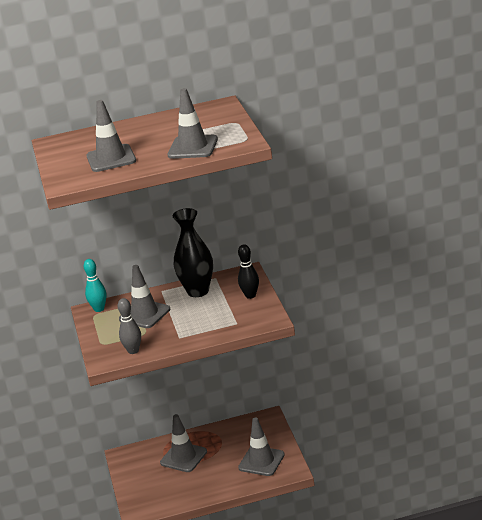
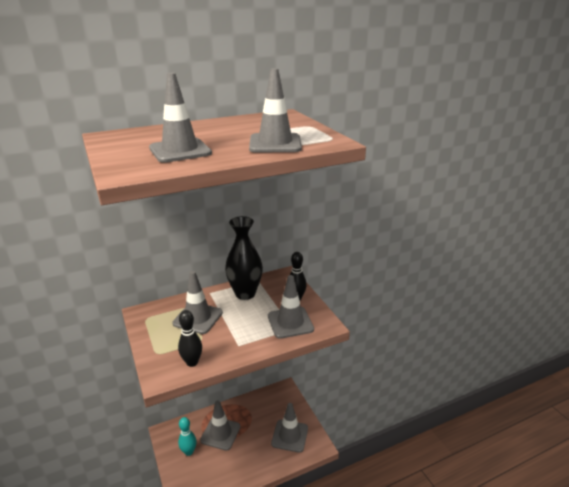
camera: 15 degrees left, 0 degrees up
turquoise bowling pin [84,259,106,312] -> turquoise bowling pin moved to [178,417,197,456]
grey bowling pin [117,298,141,354] -> black bowling pin [178,310,202,367]
none -> grey traffic cone [268,275,314,339]

